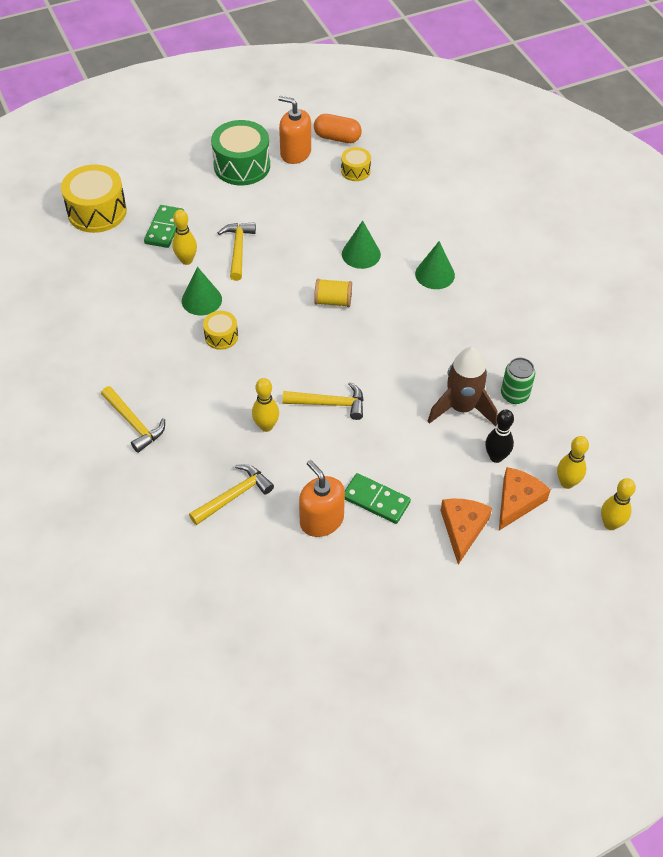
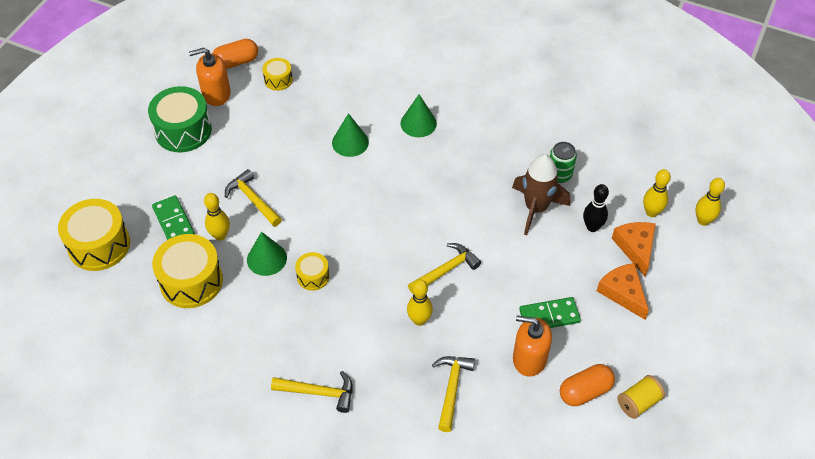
camera: 40 degrees left, 0 degrees up
yellow spool [314,279,352,307] -> yellow spool moved to [617,375,665,419]
none -> yellow drum [152,234,223,308]
none -> orange capsule [560,364,615,406]

